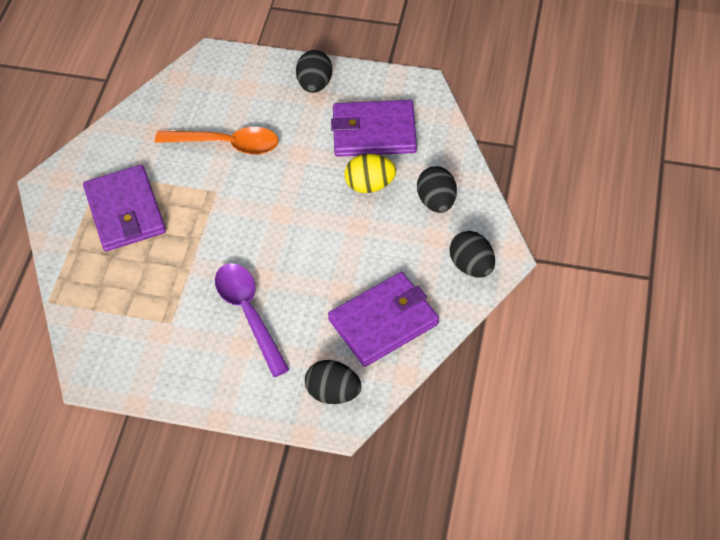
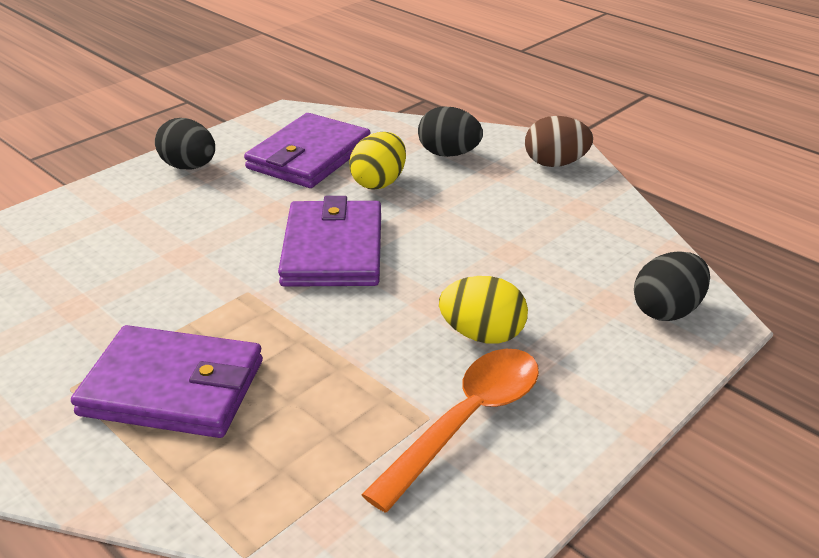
camera: 60 degrees left, 20 degrees down
orange spoon [155,127,279,155] -> orange spoon moved to [361,349,539,513]
purple spoon [215,263,289,377] -> yellow egg [439,276,528,344]
purple wallet [328,272,439,367] -> purple wallet moved to [278,196,381,287]
black egg [449,231,495,278] -> brown egg [525,116,593,167]

